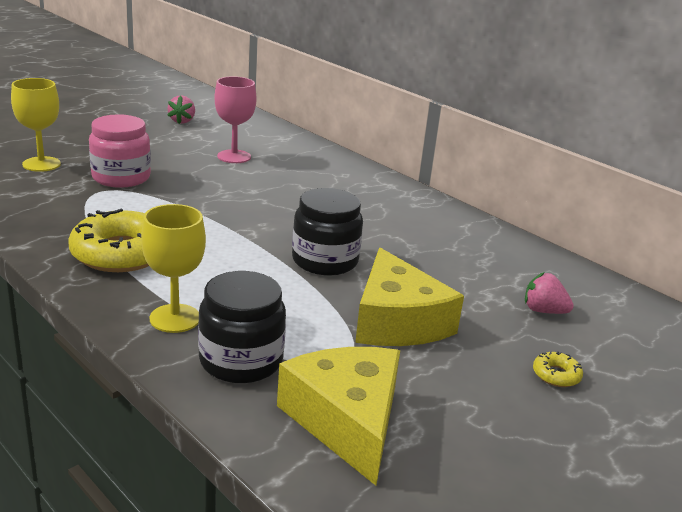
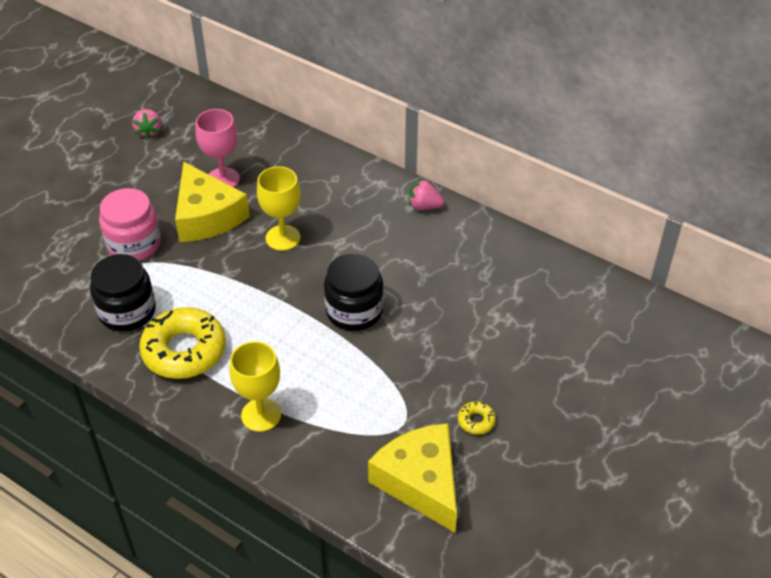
camera: 10 degrees left, 20 degrees up
yellow goblet [11,78,61,172] -> yellow goblet moved to [257,166,300,251]
black jar [198,271,286,383] -> black jar moved to [90,254,156,332]
yellow cheese [355,248,464,346] -> yellow cheese moved to [175,162,250,242]
pink strawberry [525,272,574,314] -> pink strawberry moved to [409,179,444,210]
yellow donut [533,351,583,387] -> yellow donut moved to [458,401,496,435]

